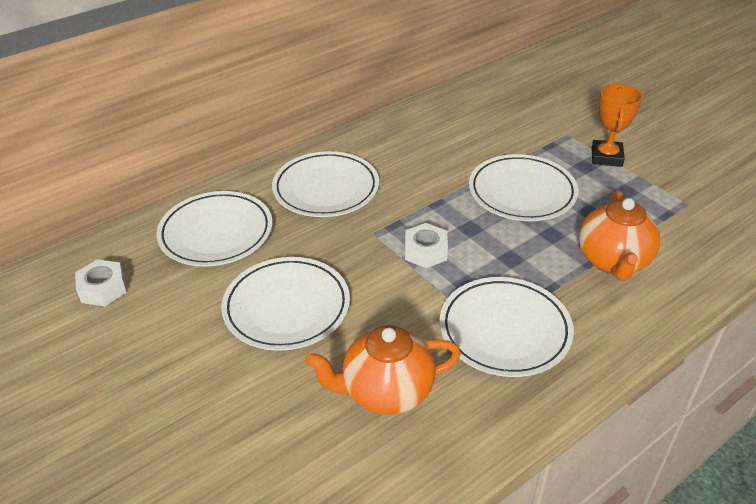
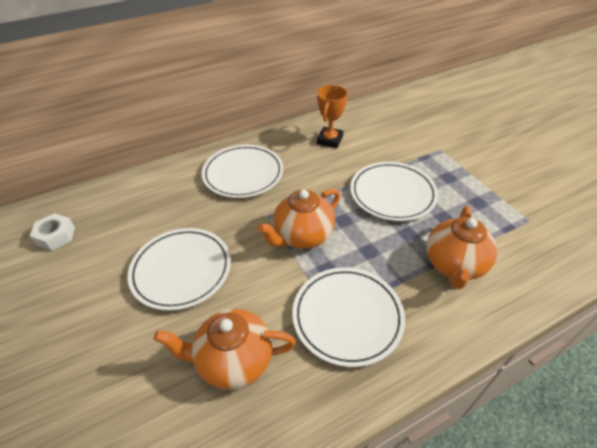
camera: 10 degrees right, 5 degrees up
white plate [156,191,273,266] -> none
white nut [405,223,448,268] -> orange teapot [257,189,340,249]
orange trophy [592,84,643,167] -> orange trophy moved to [317,85,348,148]

